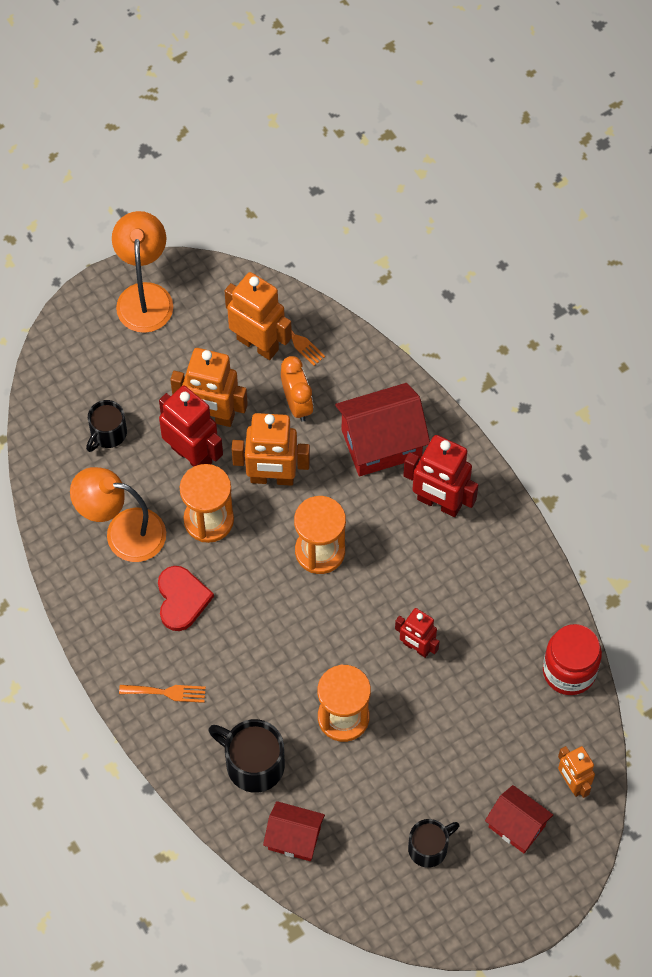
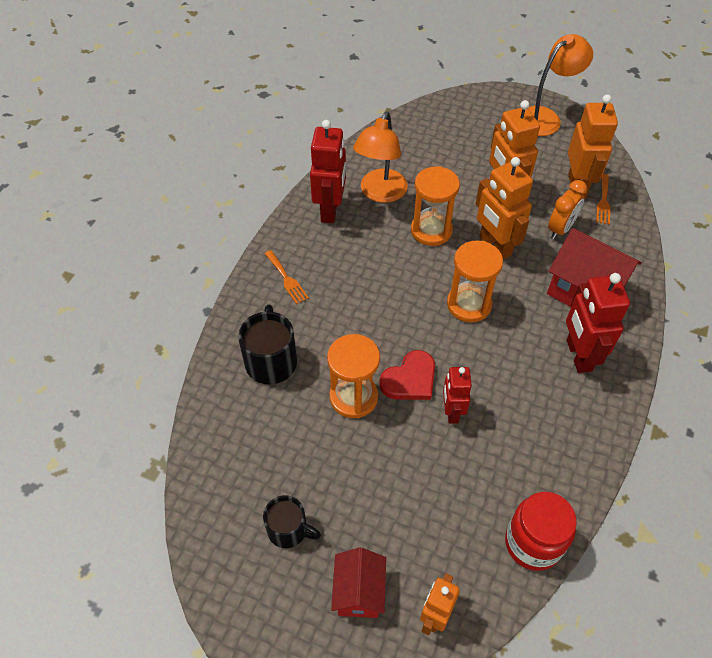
camera: 55 degrees right, 10 degrees down
orange lamp [70,467,166,562] -> orange lamp turned 135 degrees counterclockwise [353,112,408,203]
black mug [86,400,127,452] -> none
red heart [158,566,214,631] -> red heart moved to [379,350,435,400]
red robot [159,386,223,467] -> red robot moved to [310,120,346,223]
red house [263,801,325,861] -> none

